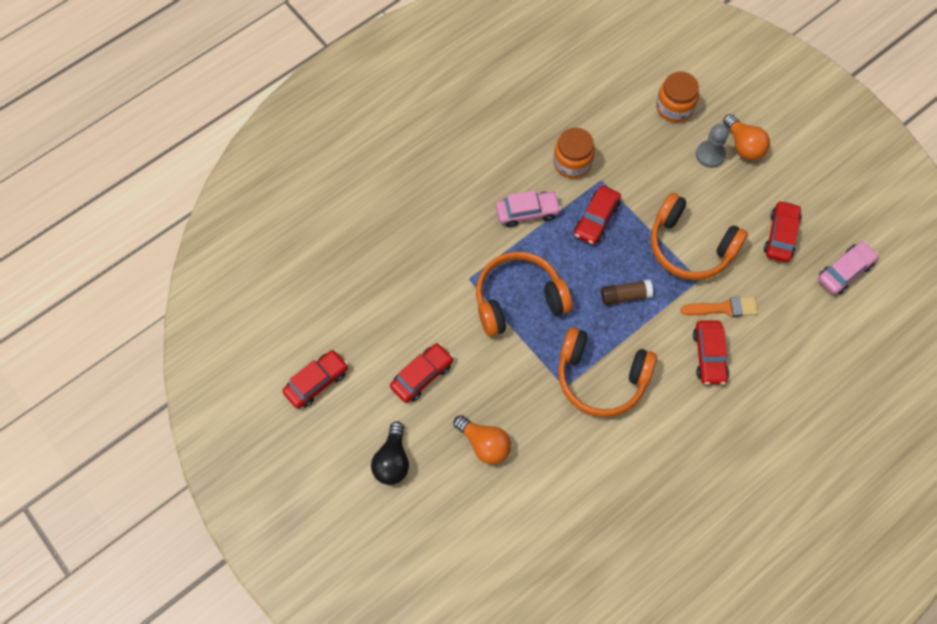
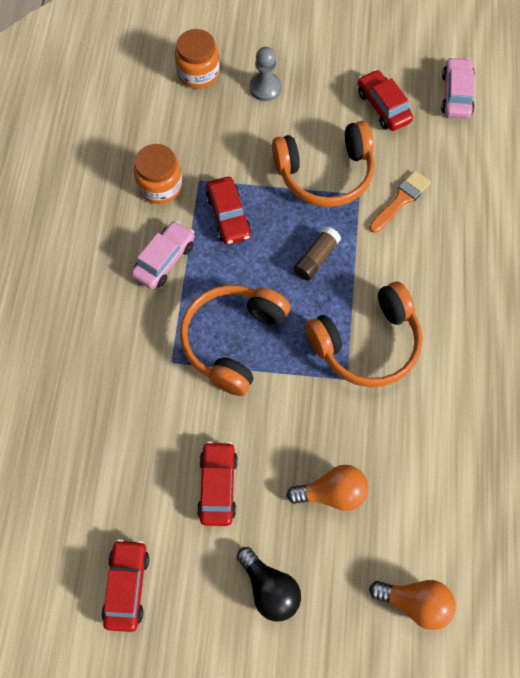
camera: 45 degrees left, 0 degrees up
red car [693,320,729,385] -> none
orange light bulb [723,114,770,160] -> orange light bulb moved to [369,580,456,630]

